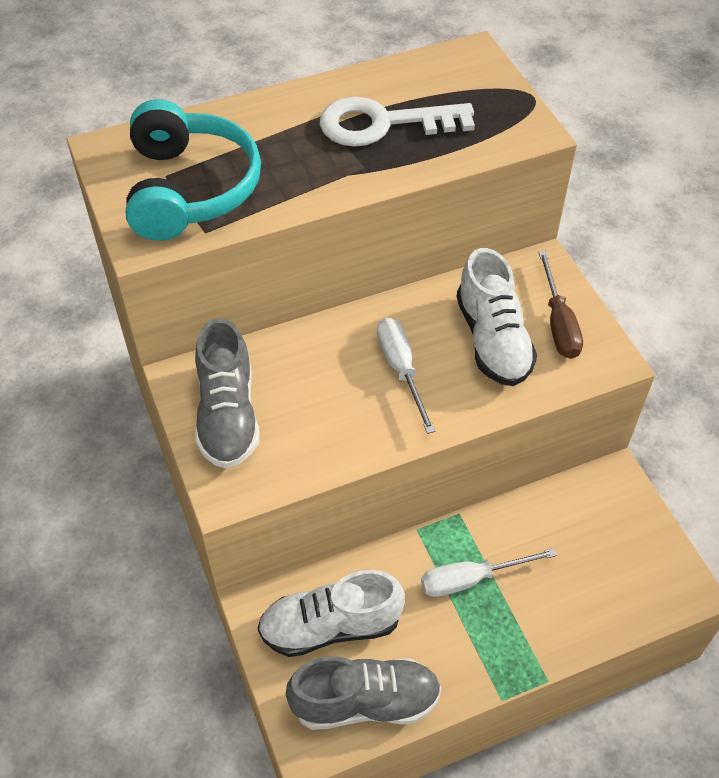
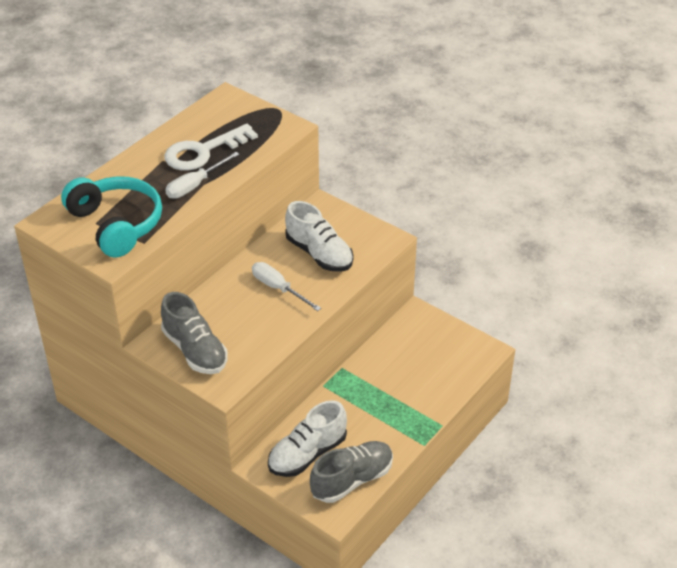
camera: 30 degrees left, 10 degrees down
white screwdriver [421,548,557,597] -> white screwdriver moved to [165,152,240,199]
brown screwdriver [538,251,583,359] -> none

